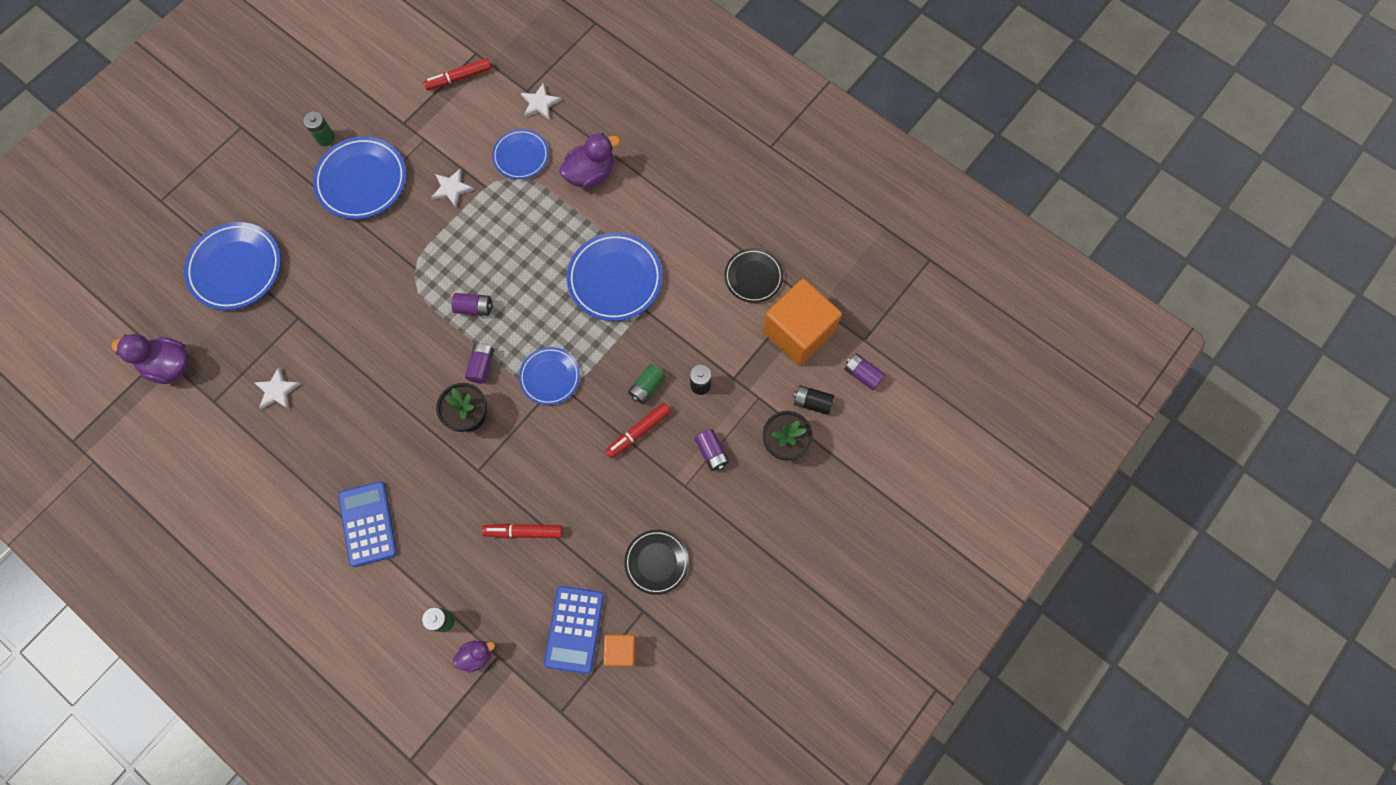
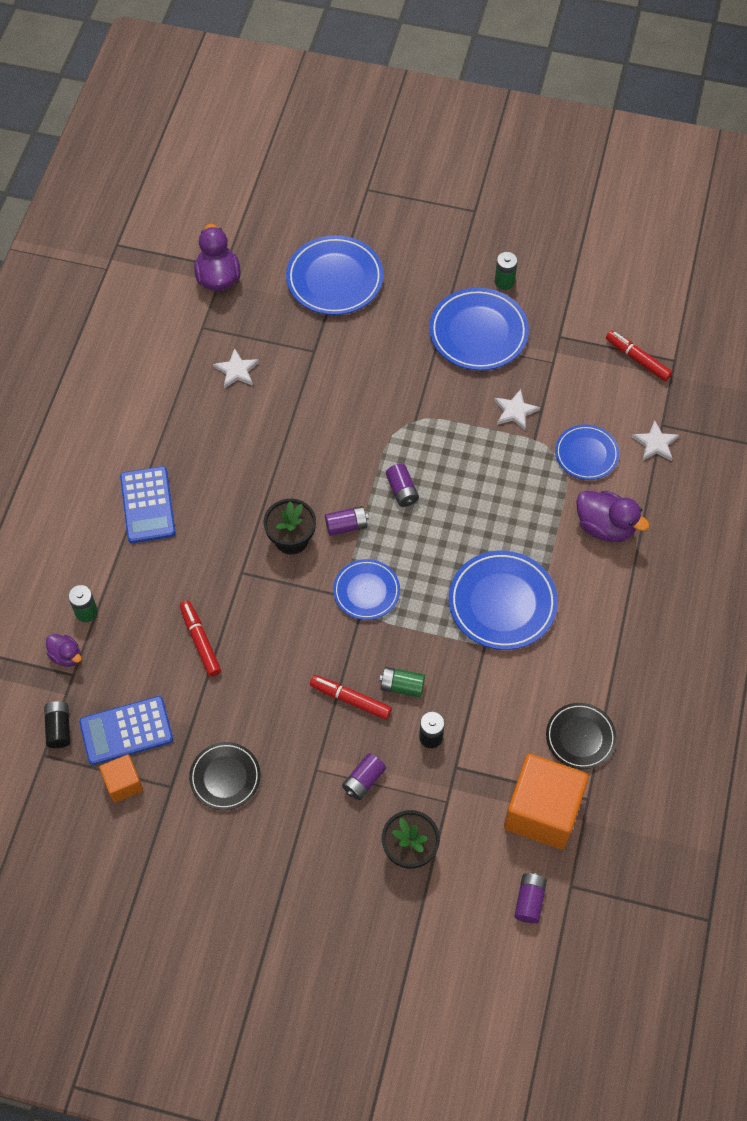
camera: 65 degrees right, 10 degrees down
blue calculator [338,481,397,567] -> blue calculator turned 120 degrees clockwise [120,466,176,543]
black battery [793,385,834,415] -> black battery moved to [44,701,70,748]

